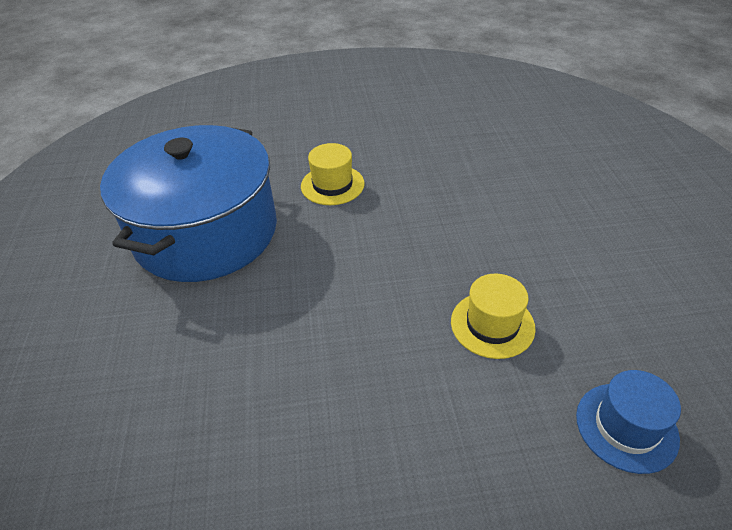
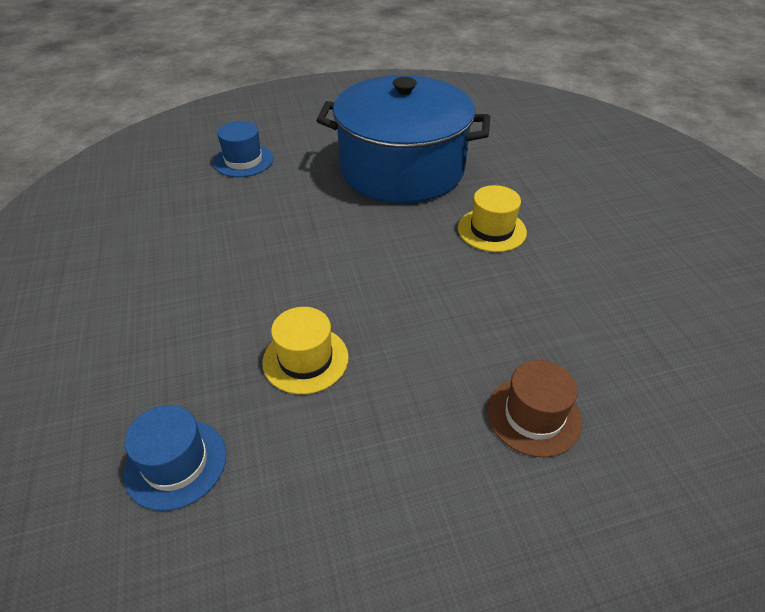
camera: 80 degrees right, 0 degrees up
none -> blue hat [213,121,273,177]
none -> brown hat [487,360,582,457]

